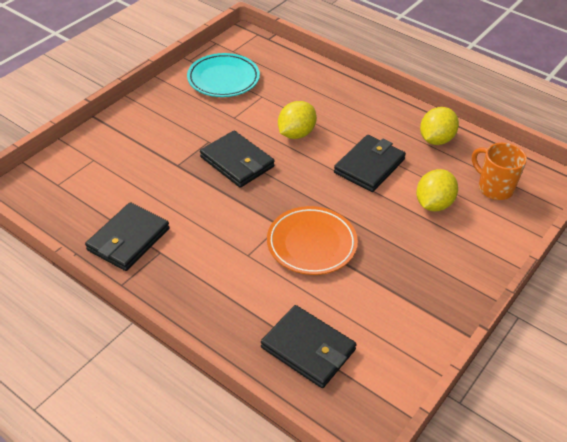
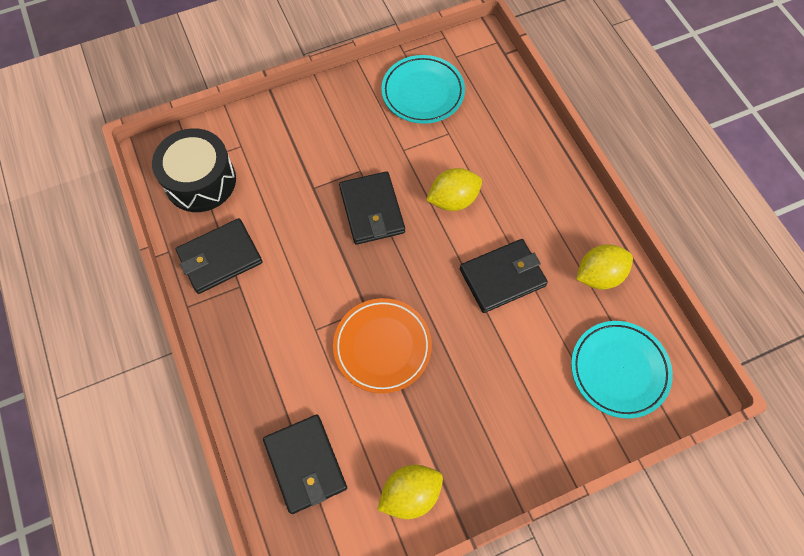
camera: 30 degrees right, 20 degrees up
yellow lemon [416,169,458,211] -> yellow lemon moved to [377,465,443,519]
orange mug [472,143,527,200] -> turquoise plate [571,321,673,419]
none -> black drum [152,128,236,212]

